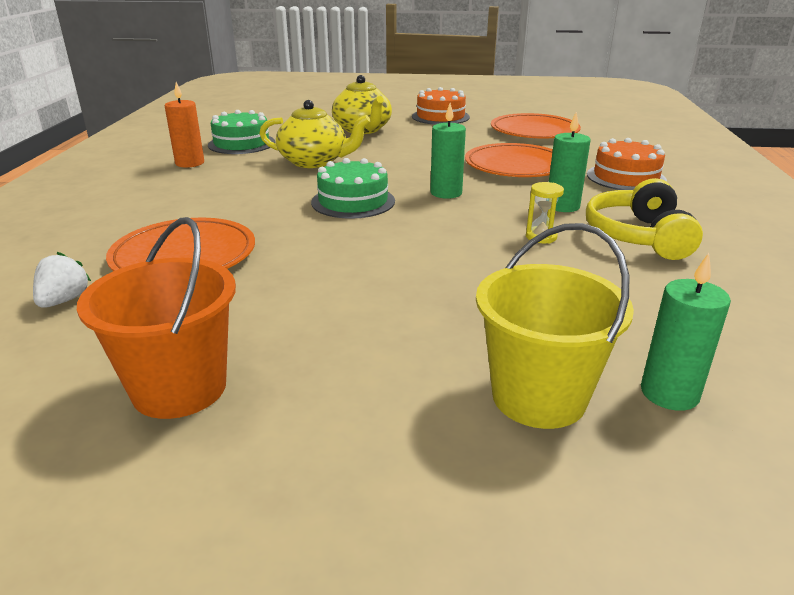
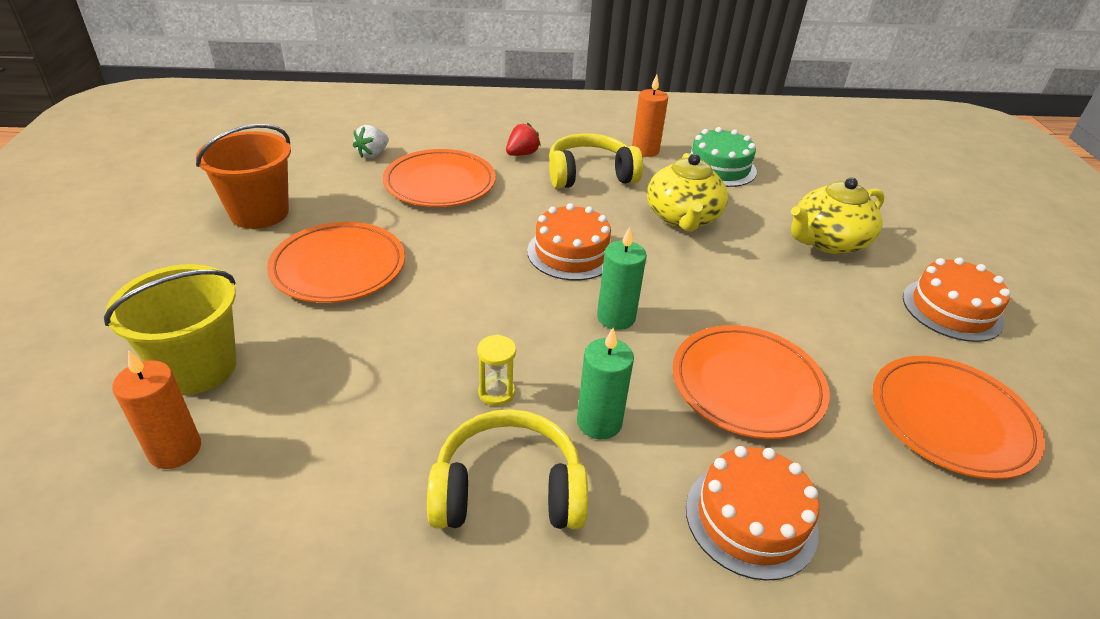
camera: 80 degrees right, 10 degrees up
white strawberry [33,252,91,308] -> white strawberry turned 120 degrees clockwise [353,125,389,158]
green cake [311,158,395,219] -> orange cake [527,203,611,280]
green candle [641,253,731,411] -> orange candle [112,350,201,469]
none -> orange plate [267,222,405,303]
none -> red strawberry [506,123,541,156]
none -> yellow headphones [549,133,643,189]

